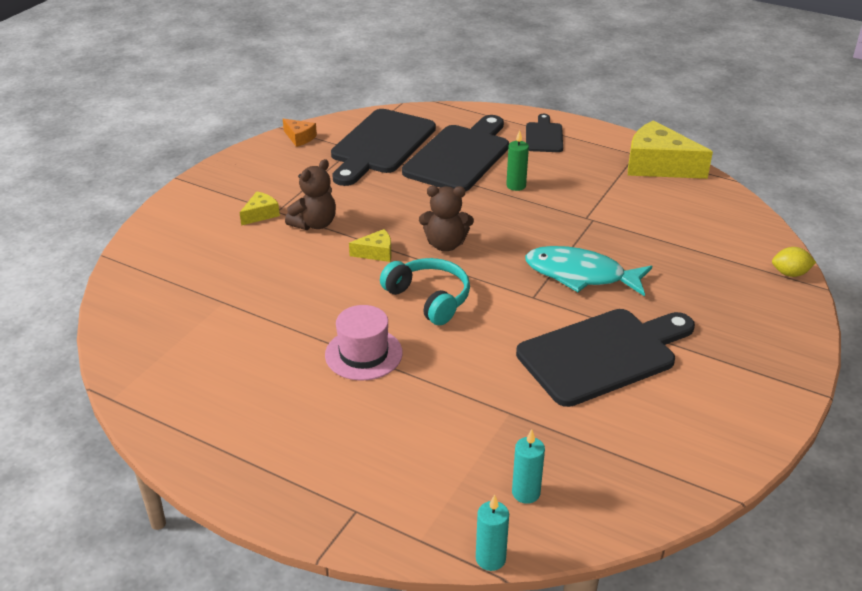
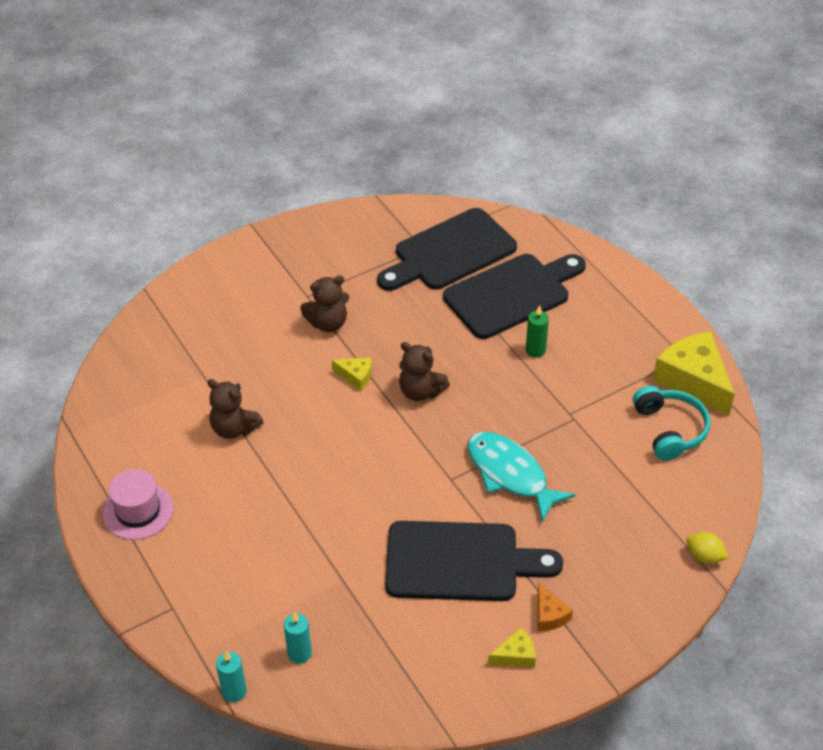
camera: 30 degrees right, 10 degrees up
yellow cheese [239,191,280,226] -> yellow cheese moved to [488,627,536,668]
orange cheese [283,119,317,147] -> orange cheese moved to [537,583,573,631]
pink hat [325,305,403,381] -> pink hat moved to [103,469,173,540]
turquoise headphones [380,258,470,325] -> turquoise headphones moved to [633,386,710,461]
black cutting board [526,114,563,152] -> none
none -> brown teddy bear [207,379,263,439]

